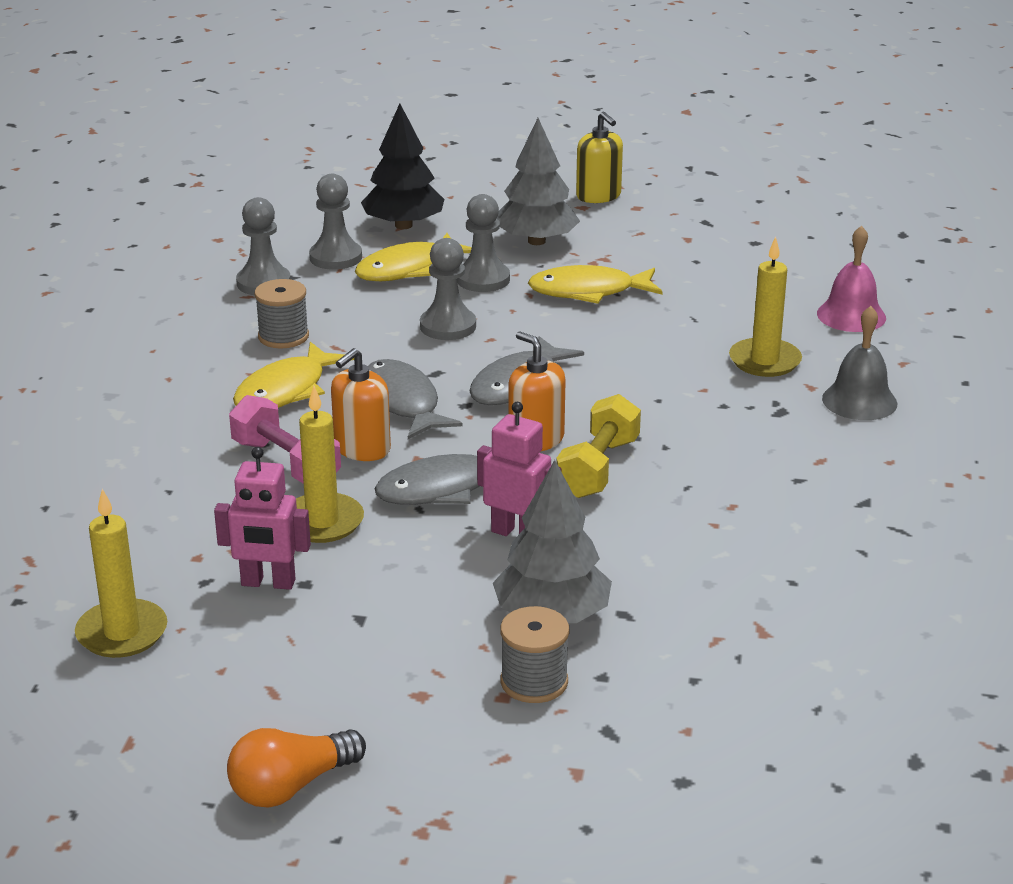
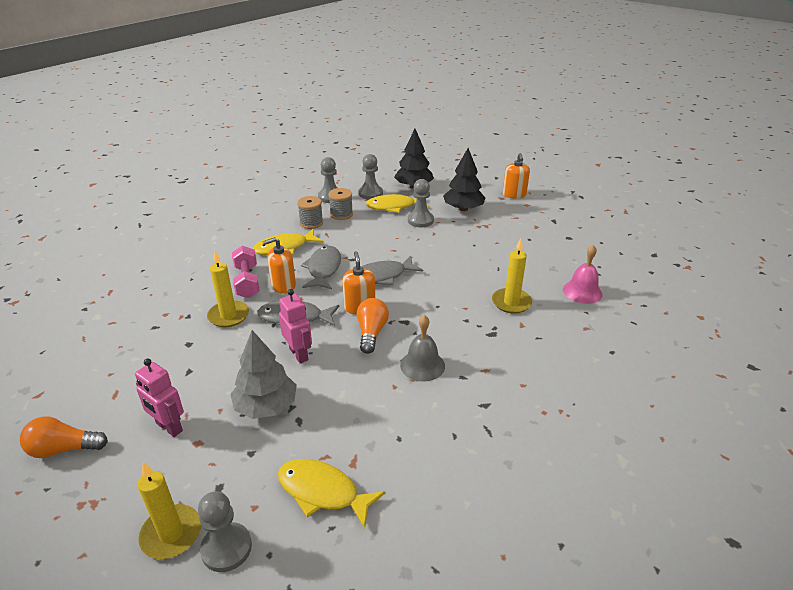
camera: 30 degrees right, 5 degrees up
yellow candle [75,489,167,658] -> yellow candle moved to [138,462,201,559]
pink robot [214,447,311,590] -> pink robot moved to [135,358,184,437]
grey pawn [420,238,476,340] -> grey pawn moved to [198,491,252,572]
grey tree [497,118,580,245] -> black tree [443,148,485,211]
grey spool [500,606,569,703] -> grey spool moved to [328,188,353,220]
yellow fish [528,265,662,304] -> yellow fish moved to [278,459,386,529]
yellow dumbbell [556,394,641,498] -> orange light bulb [357,298,389,354]
yellow soap dispenser [576,112,623,203] -> orange soap dispenser [503,153,530,199]
grey bell [822,306,897,420] -> grey bell moved to [400,315,445,382]

